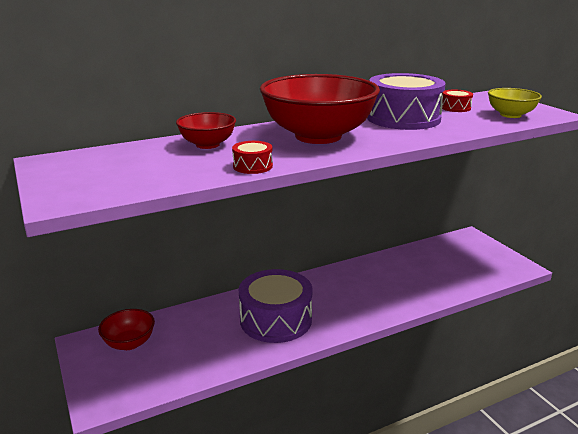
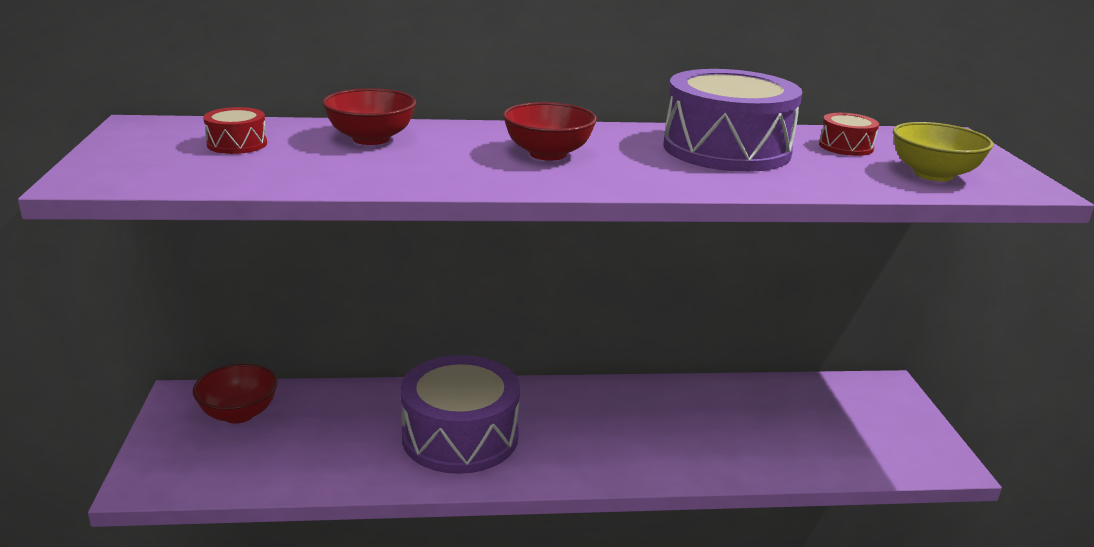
camera: 20 degrees right, 0 degrees up
red drum [232,141,273,174] -> red drum moved to [203,107,267,154]
red bowl [260,74,380,144] -> red bowl [503,102,597,161], size x0.49

